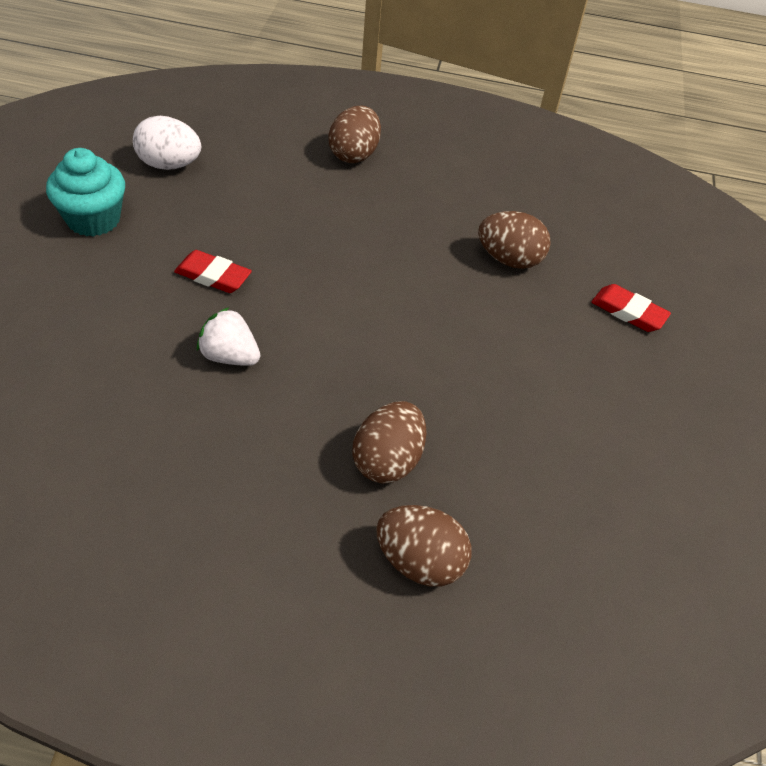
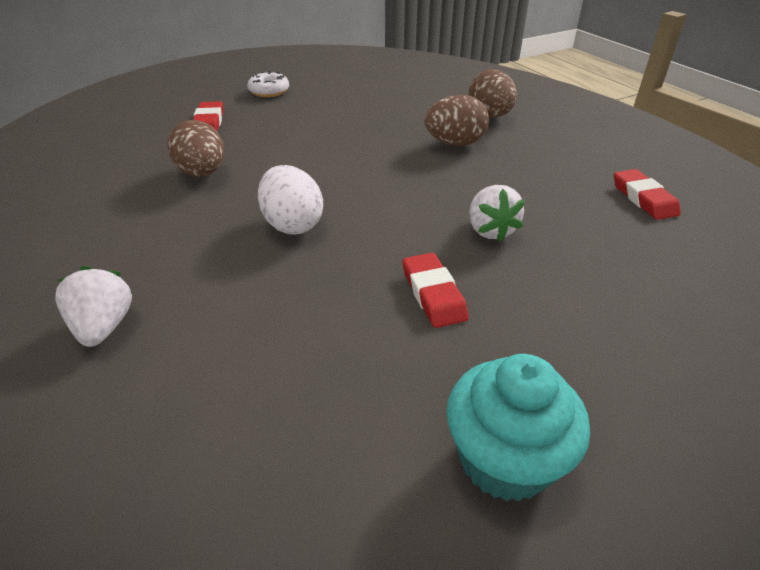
camera: 125 degrees left, 10 degrees down
white egg [133,116,201,170] -> white egg moved to [258,165,323,235]
brown egg [328,105,381,163] -> white strawberry [55,266,132,347]
none -> white donut [247,71,289,97]
none -> red eraser [614,169,681,220]

